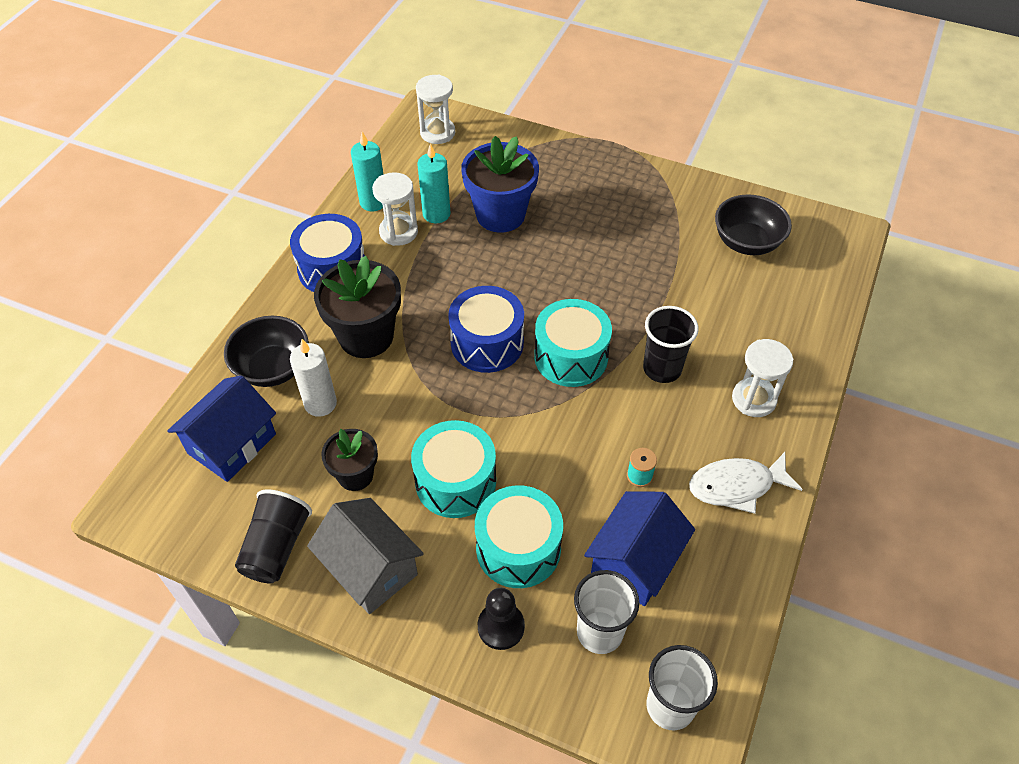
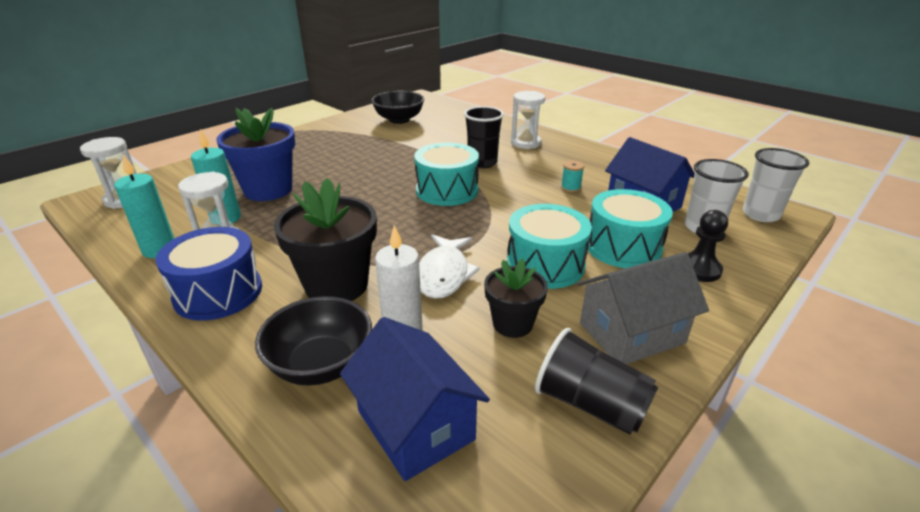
camera: 70 degrees left, 20 degrees down
blue drum [448,286,524,373] -> none
white fish [689,452,803,514] -> white fish moved to [419,234,480,299]

